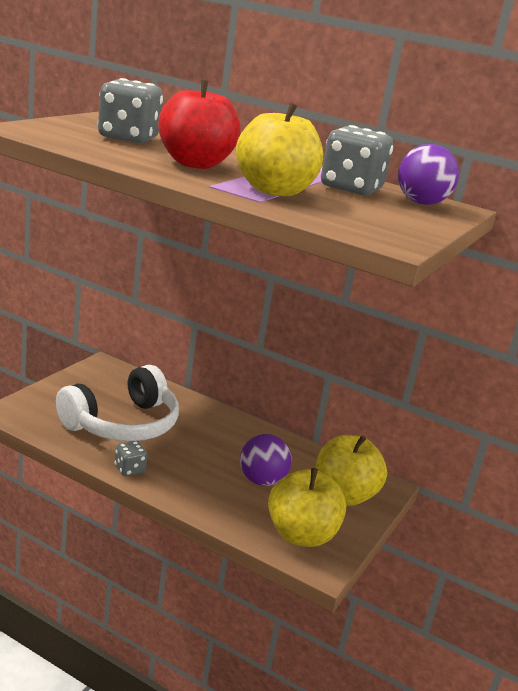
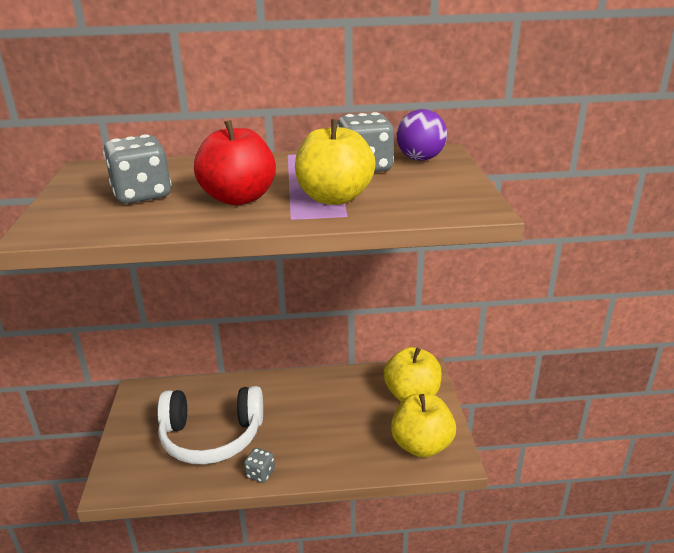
camera: 30 degrees left, 5 degrees up
white headphones [56,365,179,441] -> white headphones turned 75 degrees clockwise [157,386,263,464]
purple ball [240,434,292,486] -> none

